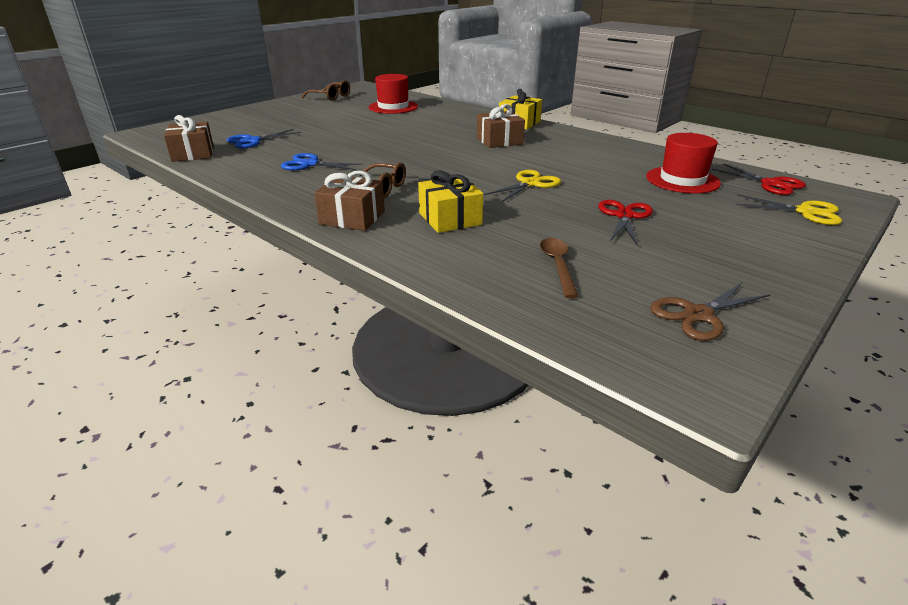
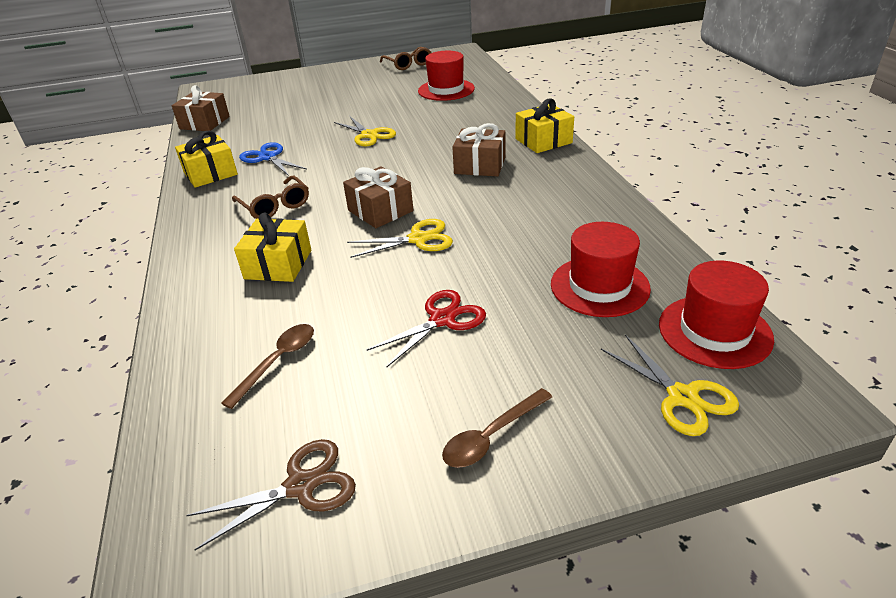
camera: 35 degrees right, 5 degrees up
blue scissors [227,129,301,148] -> none
brown gift [314,171,385,231] -> brown gift moved to [343,166,413,228]
brown scissors [650,283,770,341] -> brown scissors turned 150 degrees clockwise [186,439,356,551]
red scissors [712,163,806,195] -> red hat [659,261,774,369]
none -> yellow gift [175,131,238,188]
none -> yellow scissors [334,116,396,147]
none -> brown spoon [442,388,552,468]

